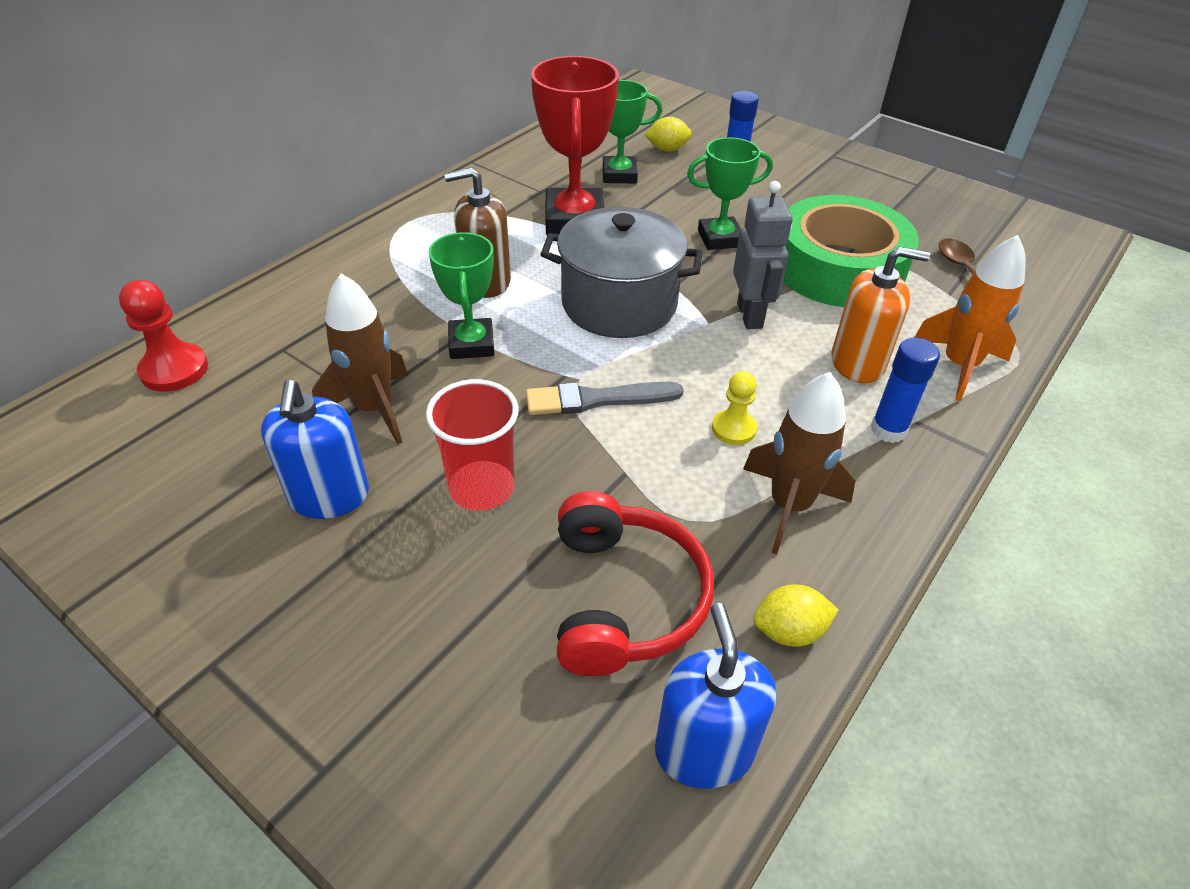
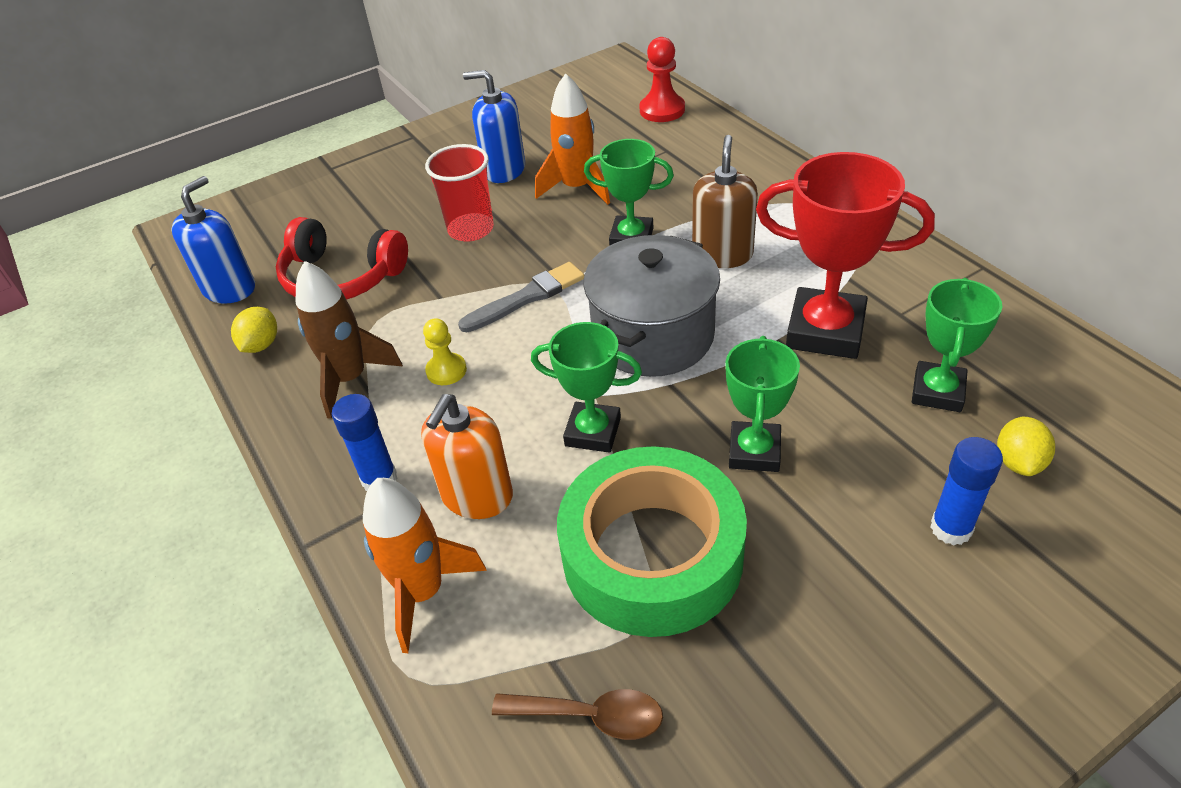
camera: 115 degrees right, 0 degrees up
brown rocket [312,273,408,444] -> orange rocket [535,73,610,205]
grey brush [526,382,683,415] -> grey brush turned 45 degrees clockwise [458,262,584,332]
blue soap dispenser [655,603,776,789] -> blue soap dispenser turned 75 degrees counterclockwise [171,176,255,304]
grey robot [733,181,793,329] -> green trophy [531,322,642,453]

